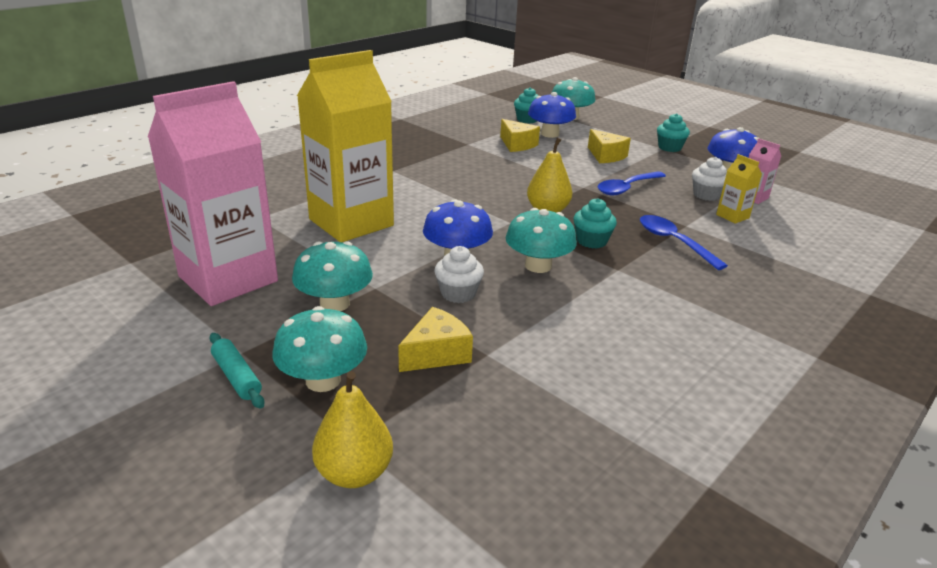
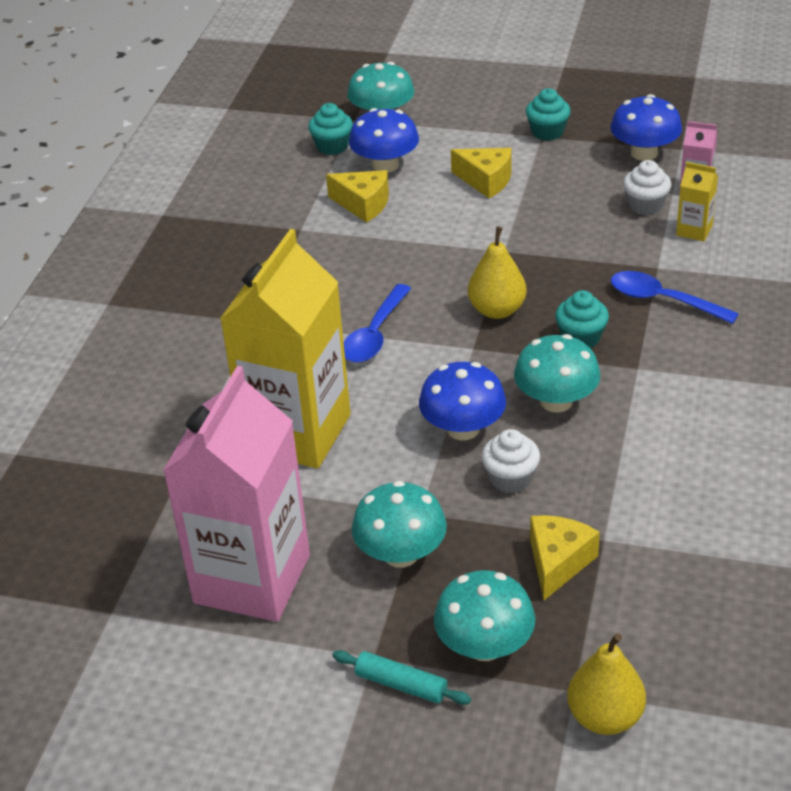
camera: 25 degrees left, 10 degrees up
blue spoon [598,171,666,195] -> blue spoon moved to [344,284,412,363]

